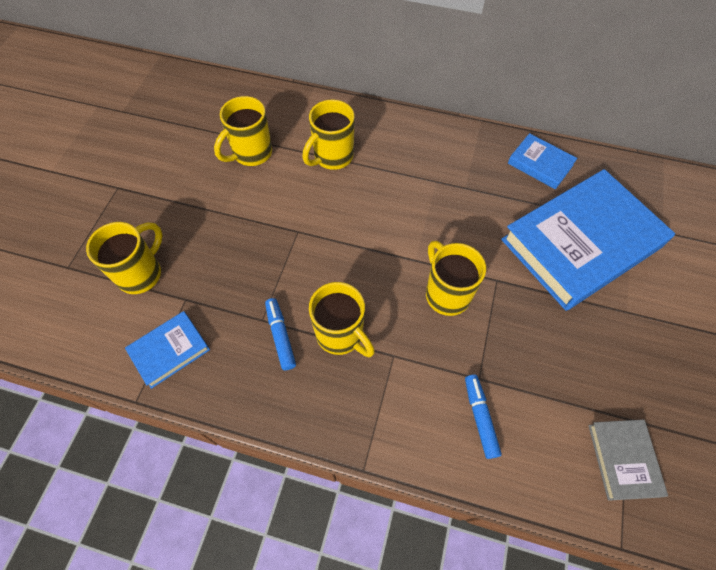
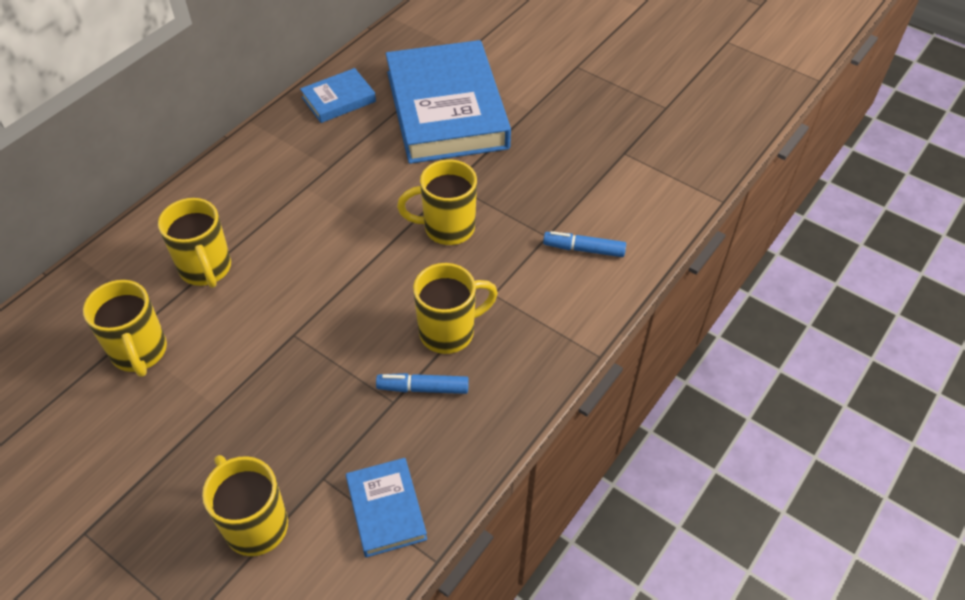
camera: 70 degrees left, 10 degrees down
grey book [588,419,668,501] -> none

